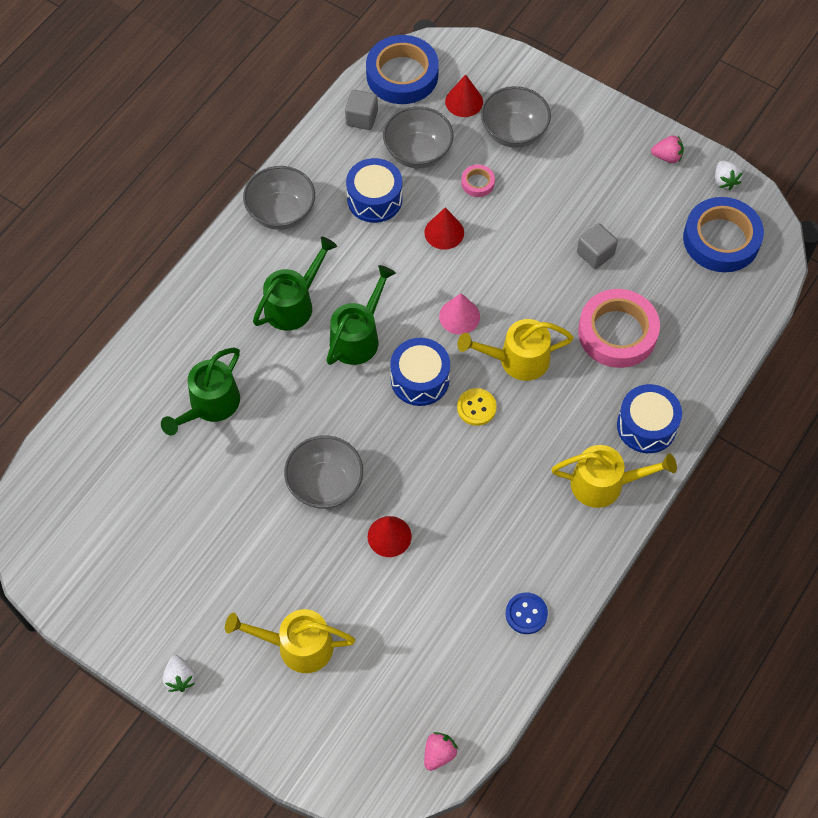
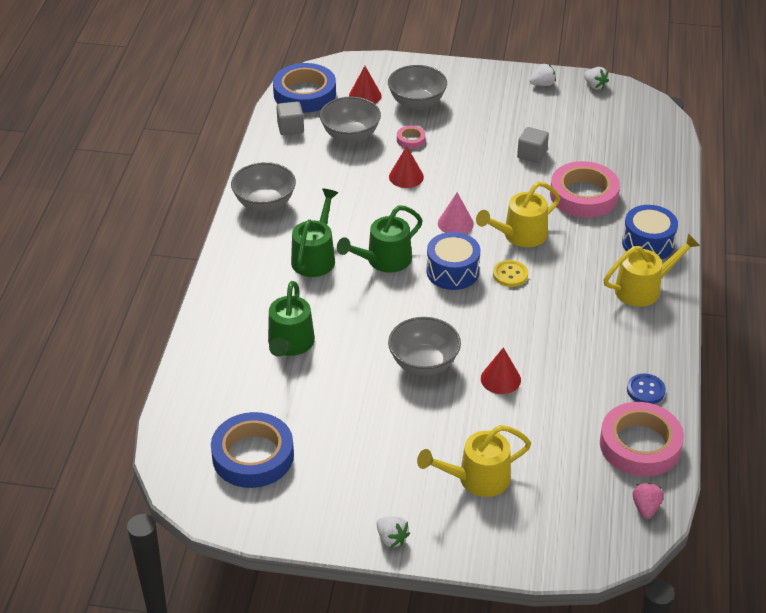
camera: 25 degrees left, 20 degrees down
green watering can [326,265,396,365] -> green watering can turned 135 degrees counterclockwise [337,205,423,273]
blue drum [346,158,403,223] -> none
pink strawberry [651,135,684,163] -> white strawberry [529,64,556,86]
blue tape [683,197,764,272] -> blue tape moved to [211,412,294,488]
none -> pink tape [600,402,684,477]

